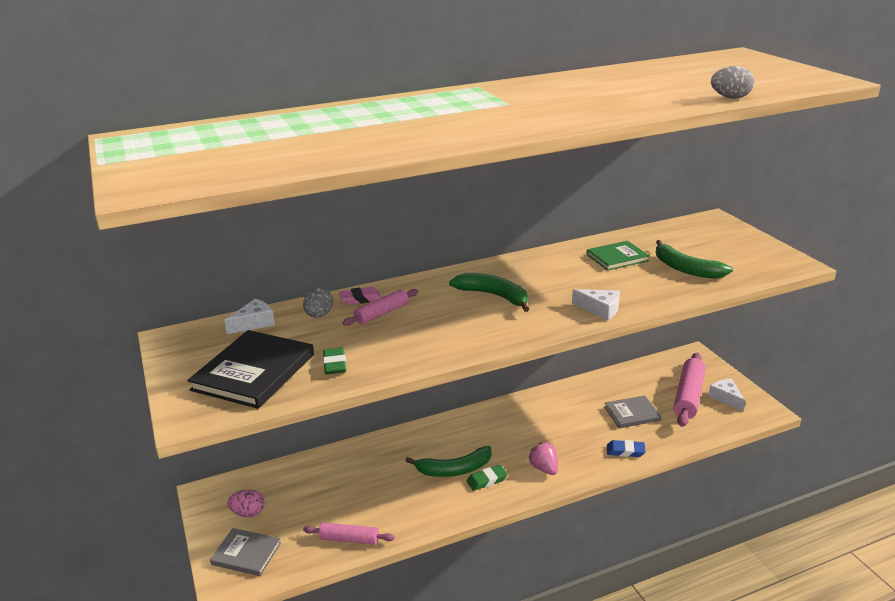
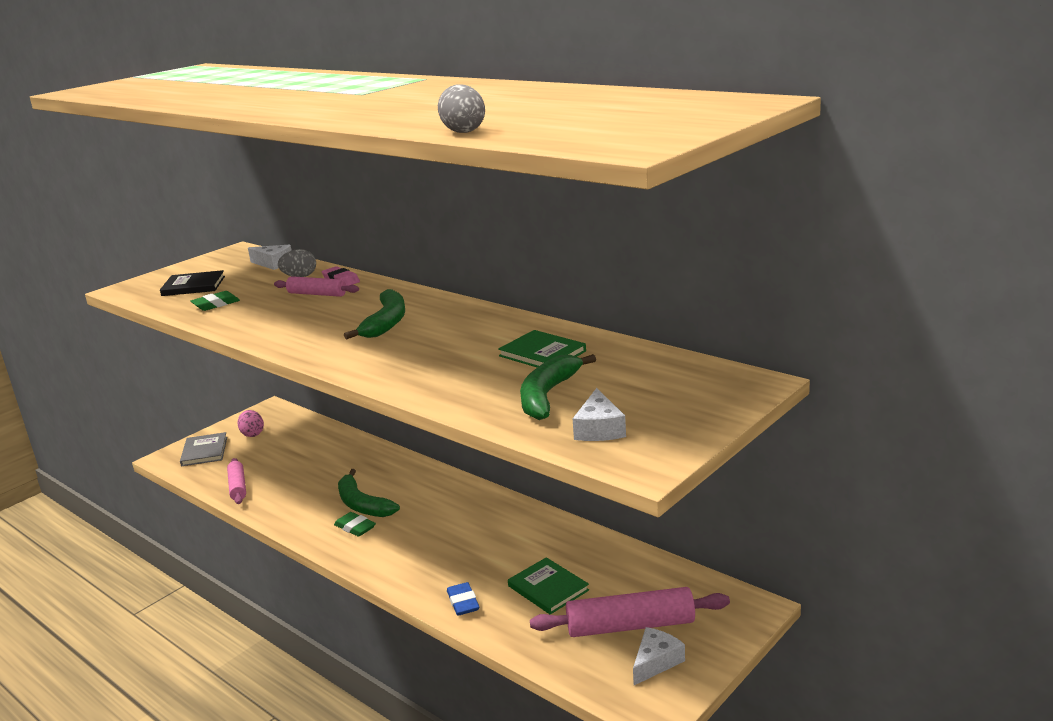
camera: 65 degrees right, 5 degrees down
black book [187,330,314,409] -> black book [160,270,225,296], size x0.61
pink strawberry [528,442,558,475] -> none
white cheese [572,289,620,321] -> white cheese moved to [572,388,626,441]
grey book [604,395,661,428] -> green book [508,557,589,614]

